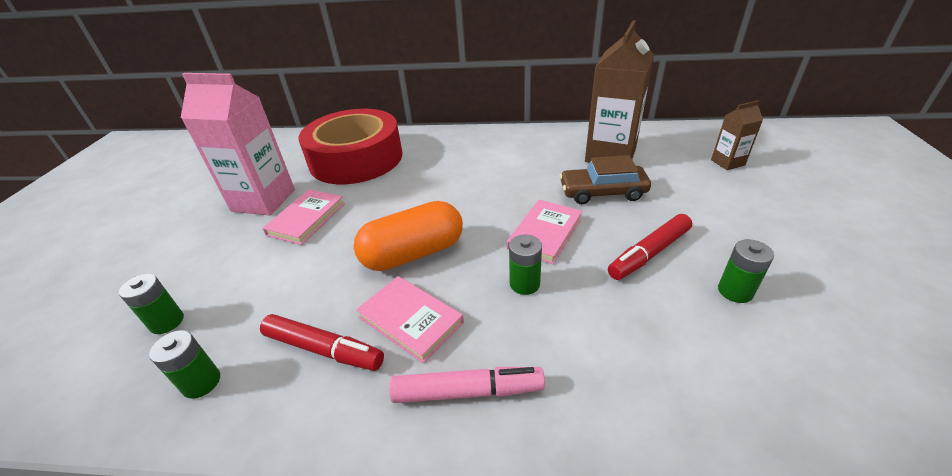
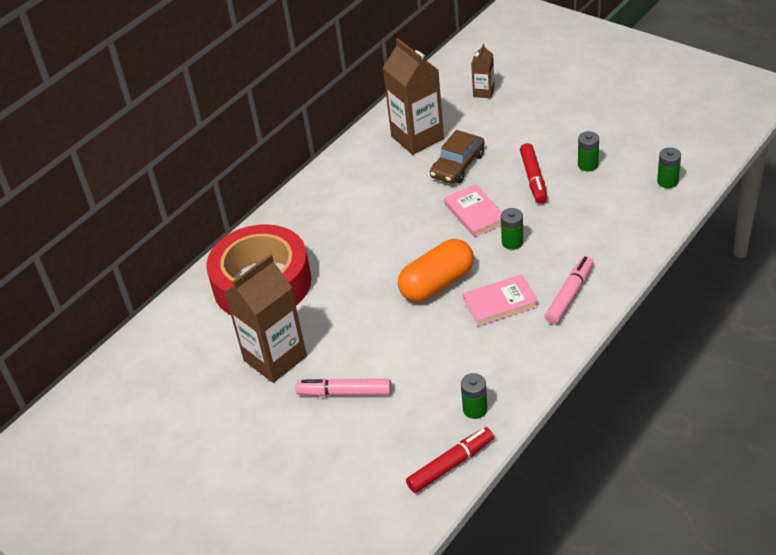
camera: 55 degrees left, 5 degrees up
green battery [119,274,184,334] -> green battery moved to [657,147,681,188]
pink carton [181,73,295,215] -> brown carton [224,254,307,383]
red marker [260,314,384,371] -> red marker moved to [406,427,494,493]
pink book [262,189,345,245] -> none
orange capsule [354,201,463,271] -> orange capsule turned 45 degrees clockwise [398,239,474,302]
none -> pink marker [296,378,391,397]

